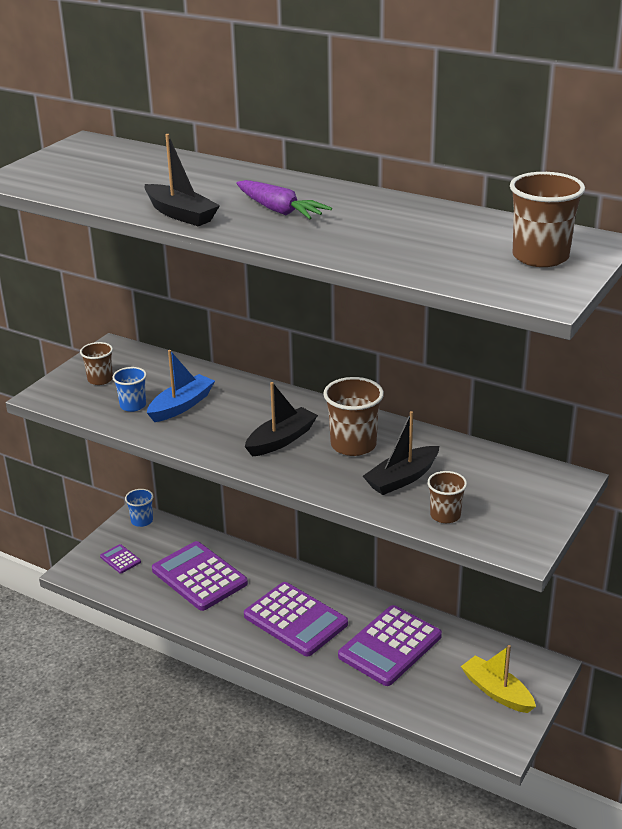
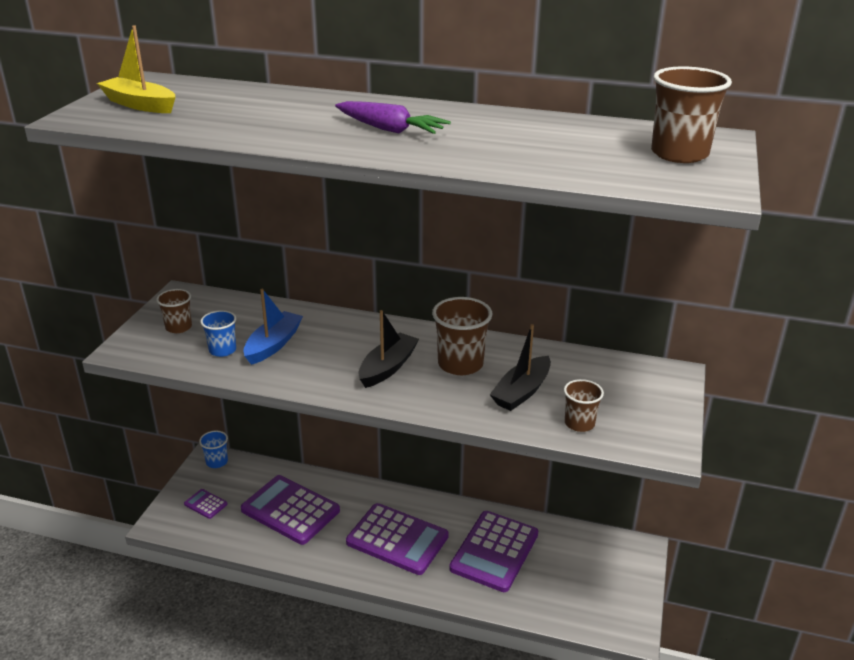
camera: 15 degrees left, 0 degrees up
black boat [145,134,220,226] -> none
yellow boat [461,645,536,713] -> yellow boat moved to [97,26,175,113]

